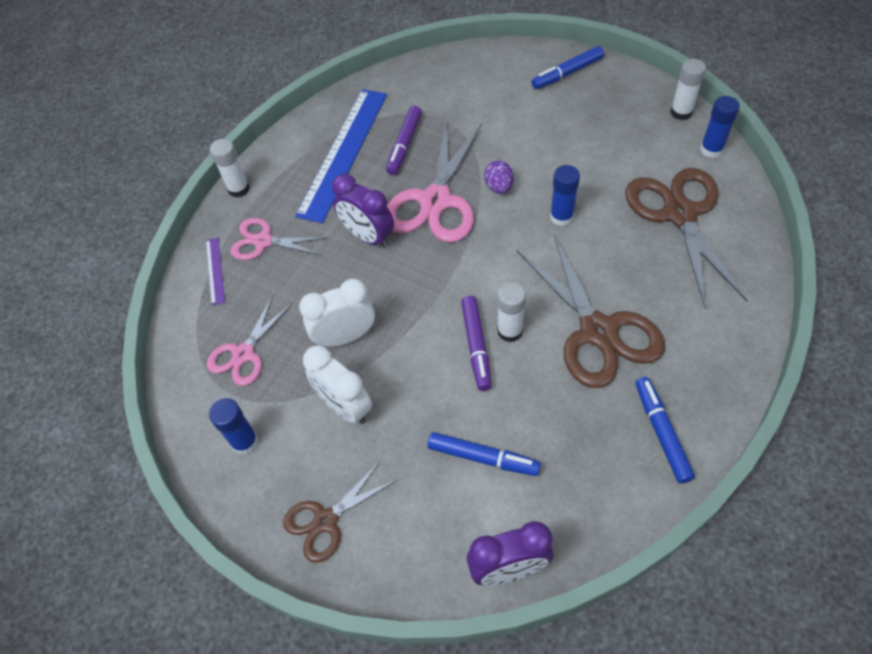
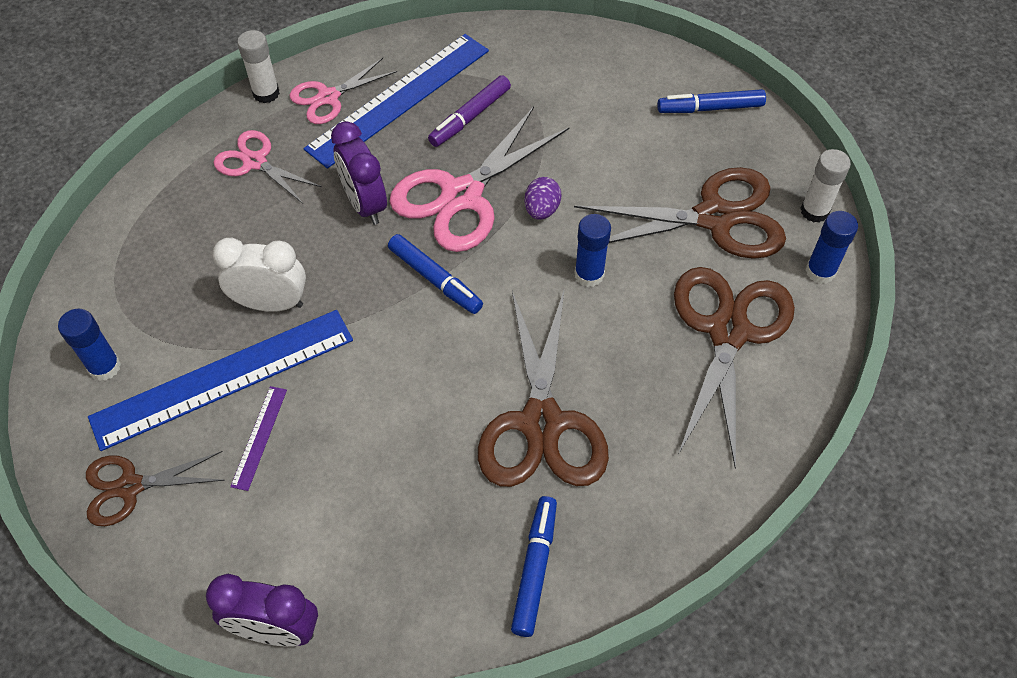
camera: 20 degrees right, 0 degrees up
purple ruler [206,238,225,305] -> purple ruler moved to [230,386,287,491]
pink scissors [207,297,292,386] -> pink scissors moved to [290,58,397,124]
white clock [303,345,372,424] -> blue ruler [88,310,353,451]
blue marker [428,432,541,476] -> blue marker moved to [388,234,483,314]
purple marker [461,296,492,391] -> none
white glue stick [497,282,526,342] -> none
none -> brown scissors [574,167,786,259]

